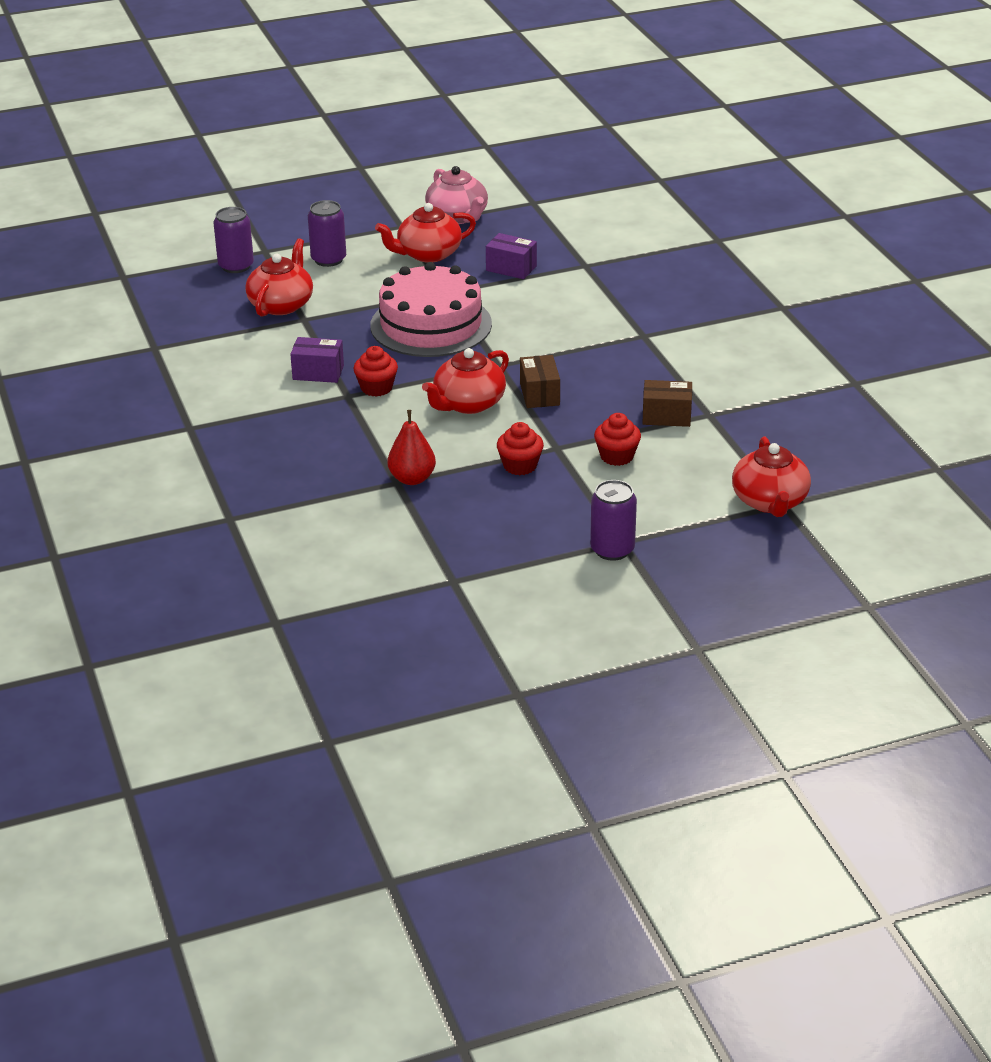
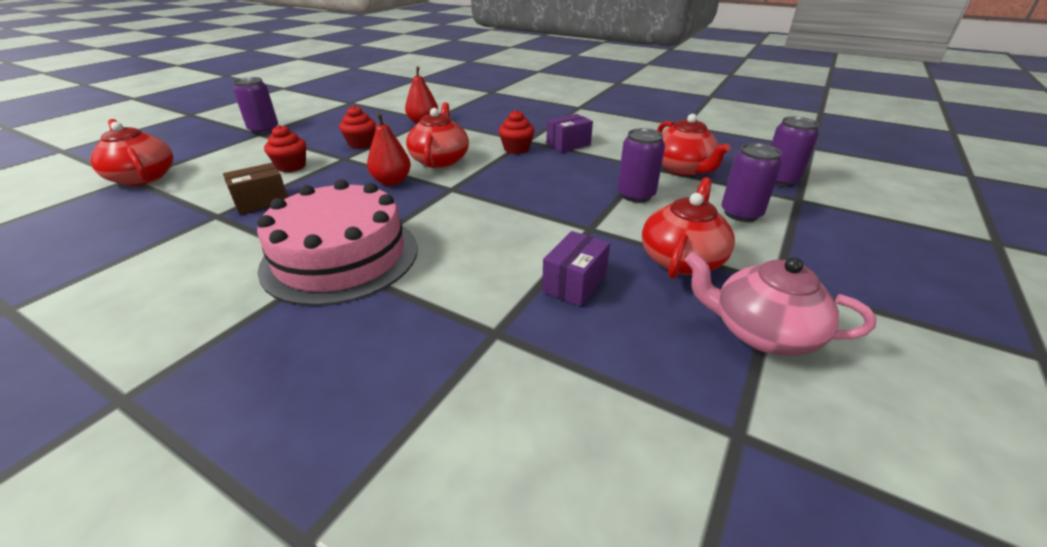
camera: 140 degrees right, 0 degrees up
pink cake [370,262,492,357] -> pink cake moved to [257,179,418,306]
purple box [486,233,537,279] -> purple box turned 45 degrees counterclockwise [542,231,610,306]
brown box [520,355,560,408] -> red pear [367,113,411,186]
none -> purple can [617,128,665,203]

